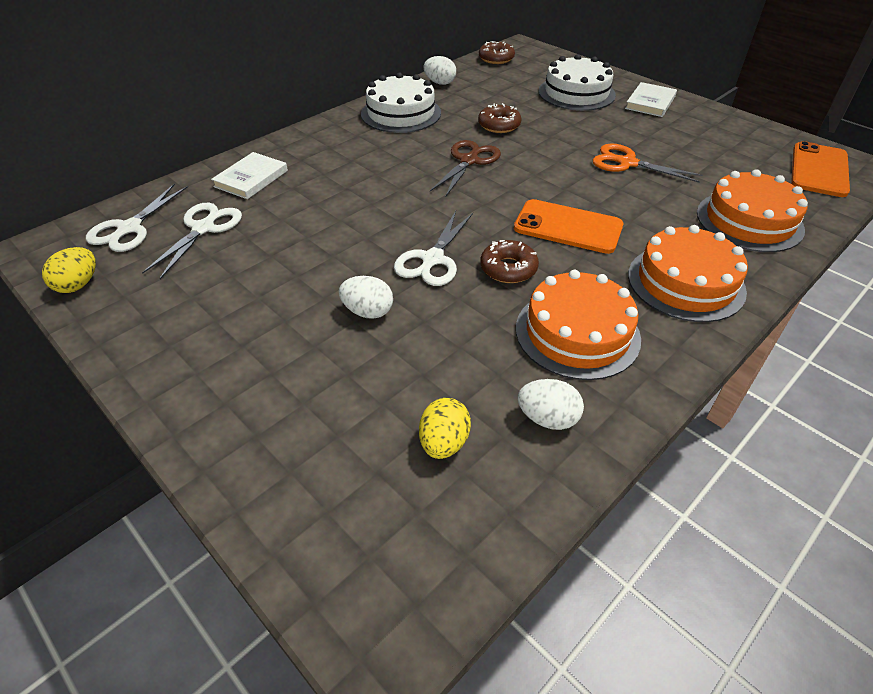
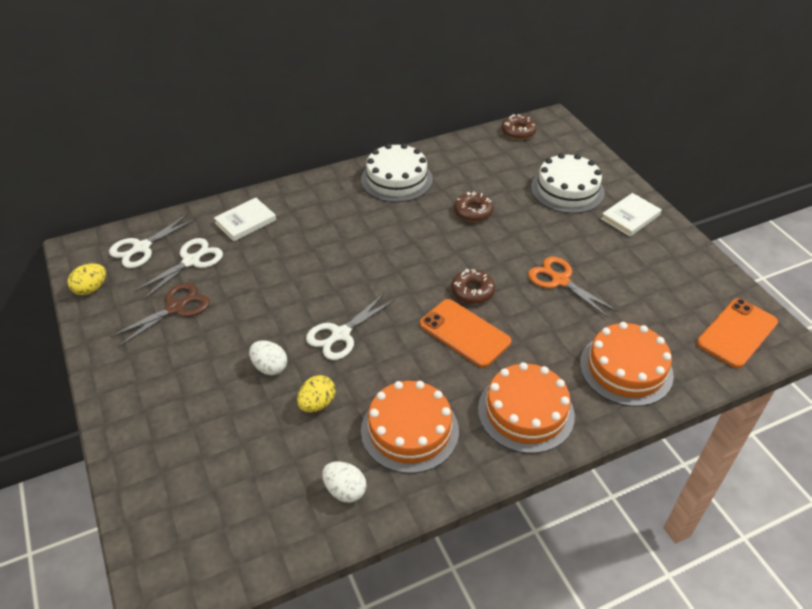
camera: 20 degrees right, 0 degrees up
yellow egg [419,398,471,459] -> yellow egg moved to [297,375,335,413]
white egg [424,56,456,85] -> none
brown scissors [430,140,501,196] -> brown scissors moved to [110,283,210,347]
brown donut [480,240,539,283] -> brown donut moved to [451,269,495,304]

